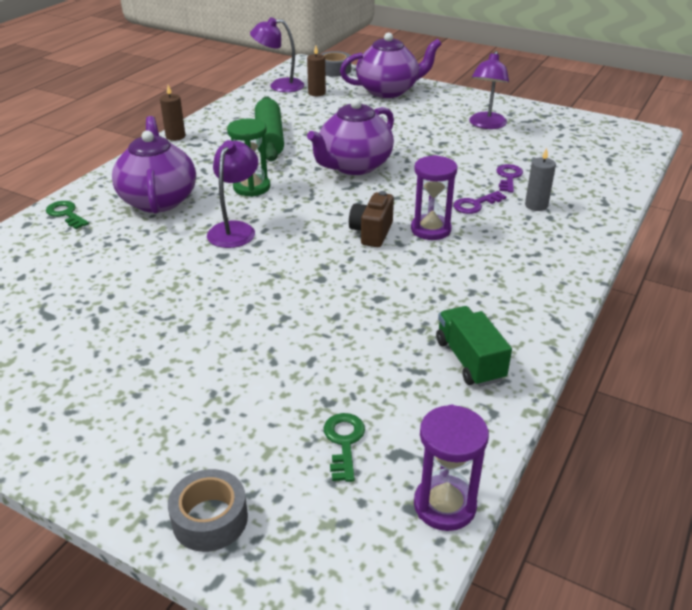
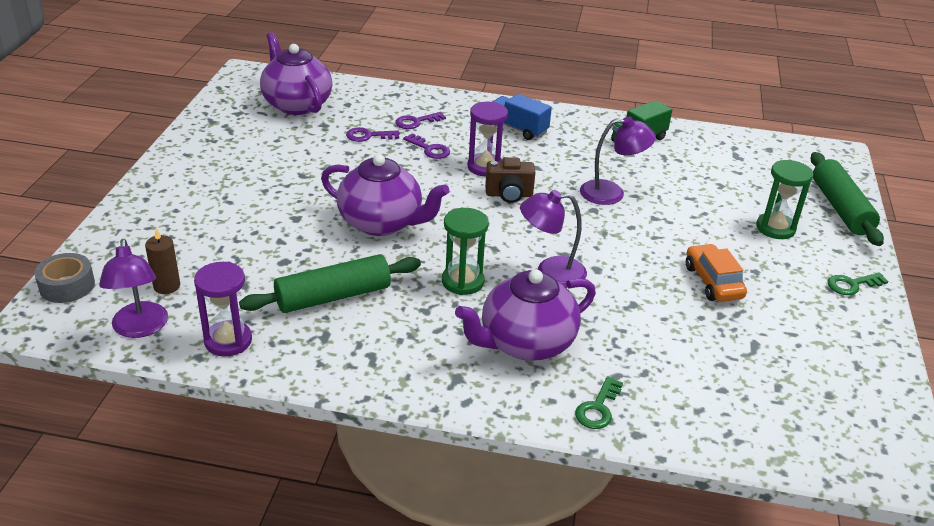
camera: 110 degrees left, 0 degrees up
brown candle [160,85,185,141] -> none
grey tape [168,469,248,552] -> green rolling pin [811,152,884,246]
green key [324,413,365,482] -> green key moved to [827,272,889,295]
purple teapot [340,32,442,98] -> purple teapot moved to [260,32,332,115]
purple hourglass [414,405,489,531] -> purple hourglass moved to [194,262,252,356]
purple lamp [469,51,509,129] -> purple lamp moved to [580,116,656,205]
grey candle [525,148,556,211] -> purple key [395,112,446,129]
none -> blue truck [493,94,552,140]
none -> orange car [686,244,747,302]
none -> green hourglass [756,160,813,239]

